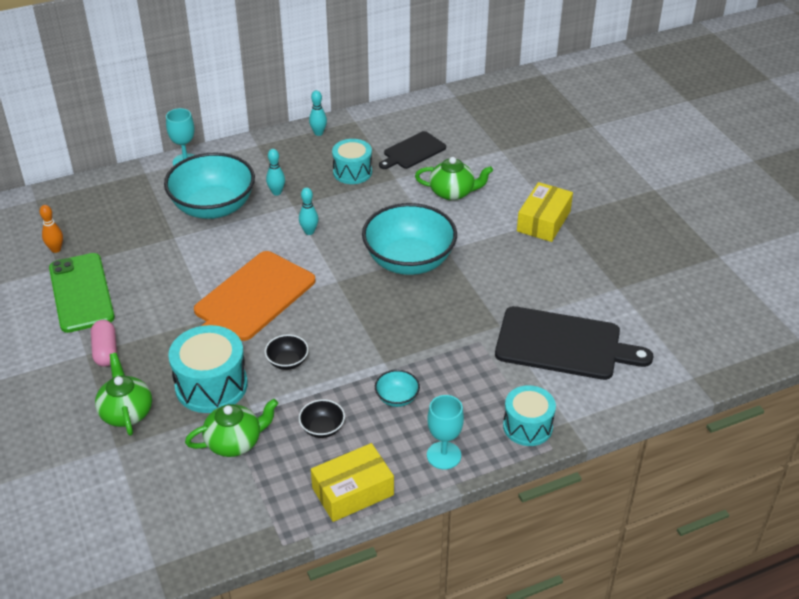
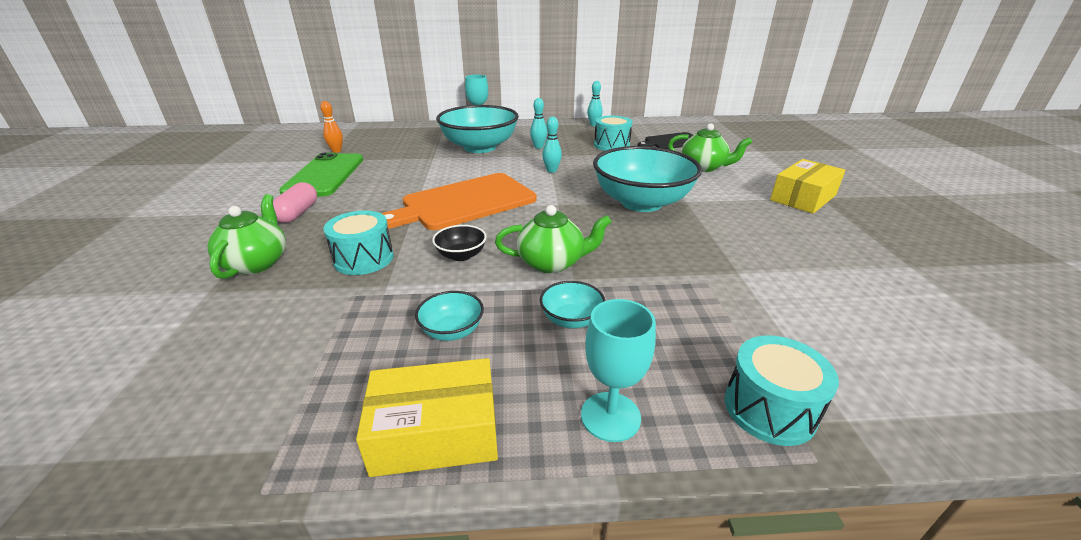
camera: 20 degrees right, 10 degrees down
turquoise drum [168,325,248,413] -> turquoise drum [323,210,394,275], size x0.67
green teapot [185,399,278,457] -> green teapot moved to [495,205,612,273]
black bowl [299,399,345,438] -> turquoise bowl [415,291,484,341]
black cutting board [495,306,653,380] -> none

